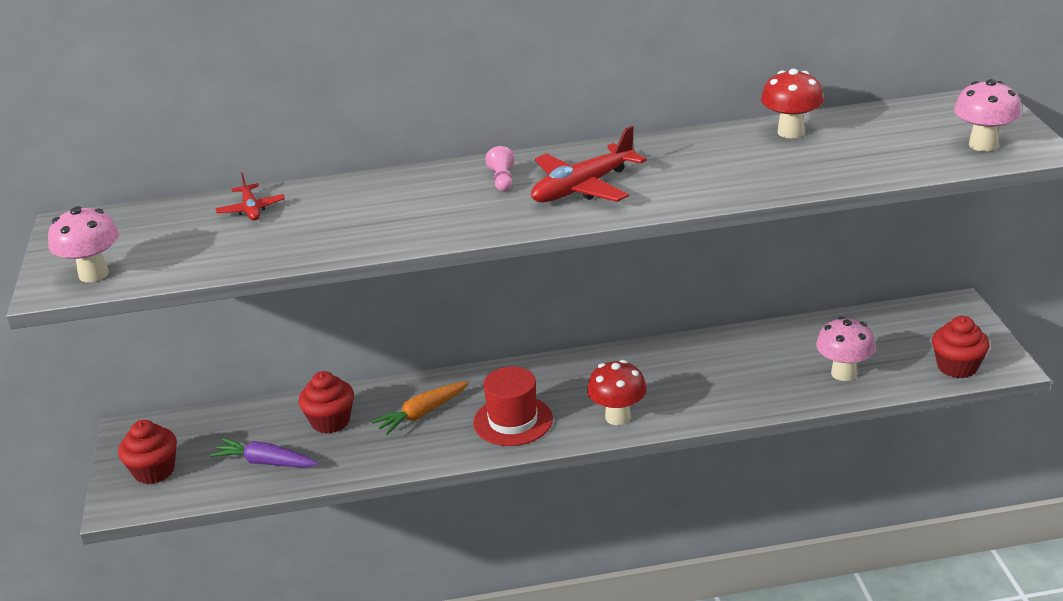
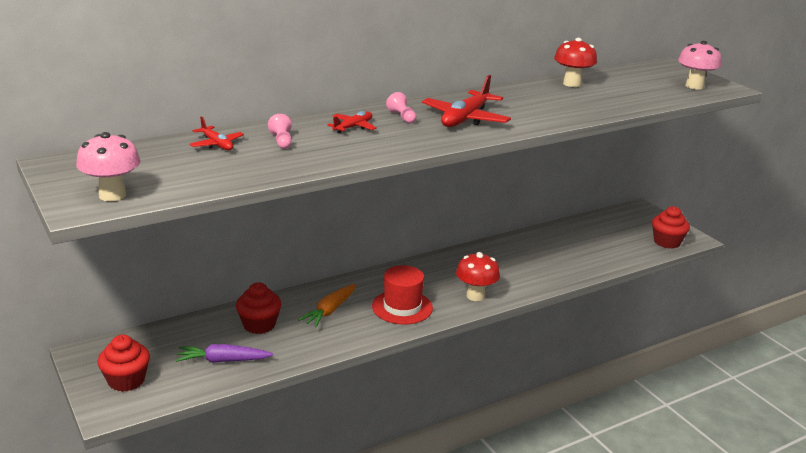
camera: 25 degrees left, 5 degrees down
pink mushroom [816,316,876,381] -> none
none -> pink pawn [268,114,292,149]
none -> red plane [327,111,377,133]

